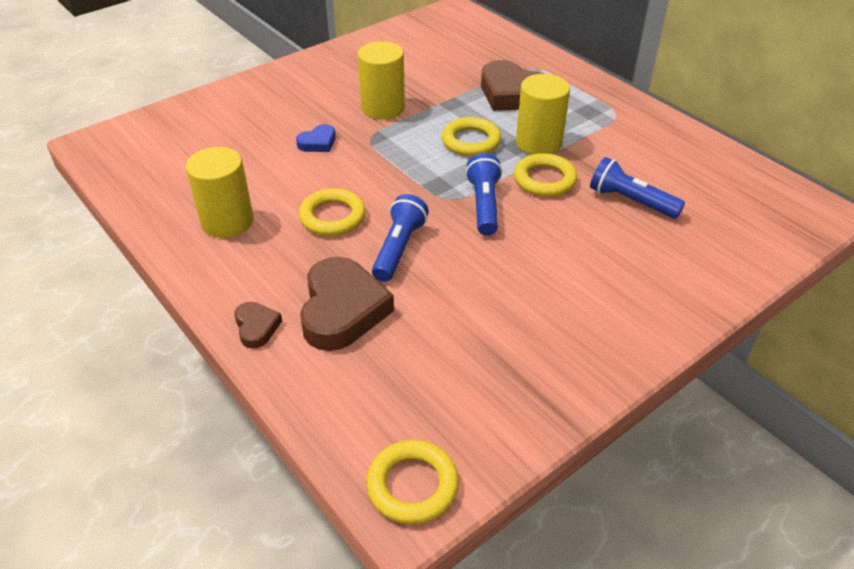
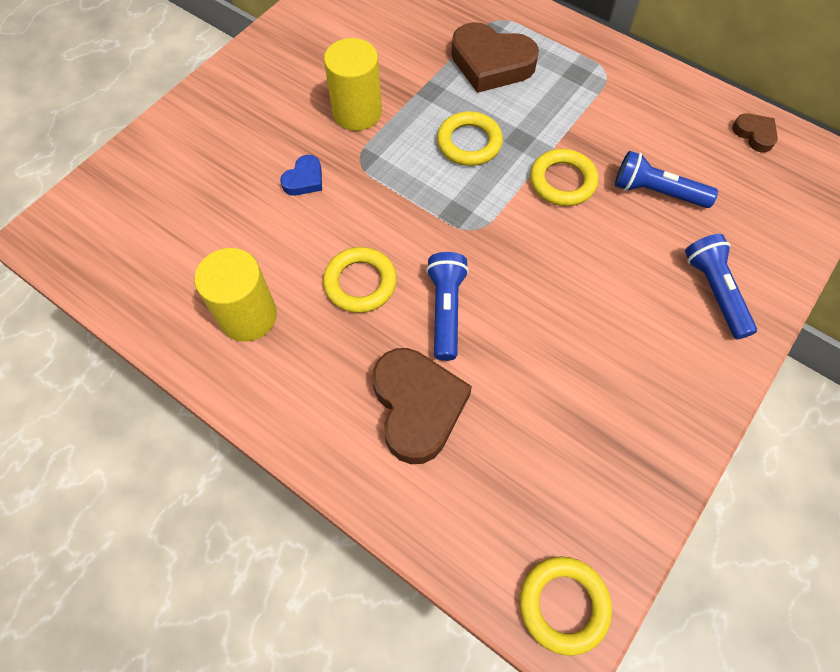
camera: 15 degrees left, 20 degrees up
brown heart [234,302,282,349] -> brown heart moved to [732,113,778,153]
blue flashlight [465,153,502,235] -> blue flashlight moved to [685,234,757,339]
yellow cylinder [516,74,570,155] -> none

